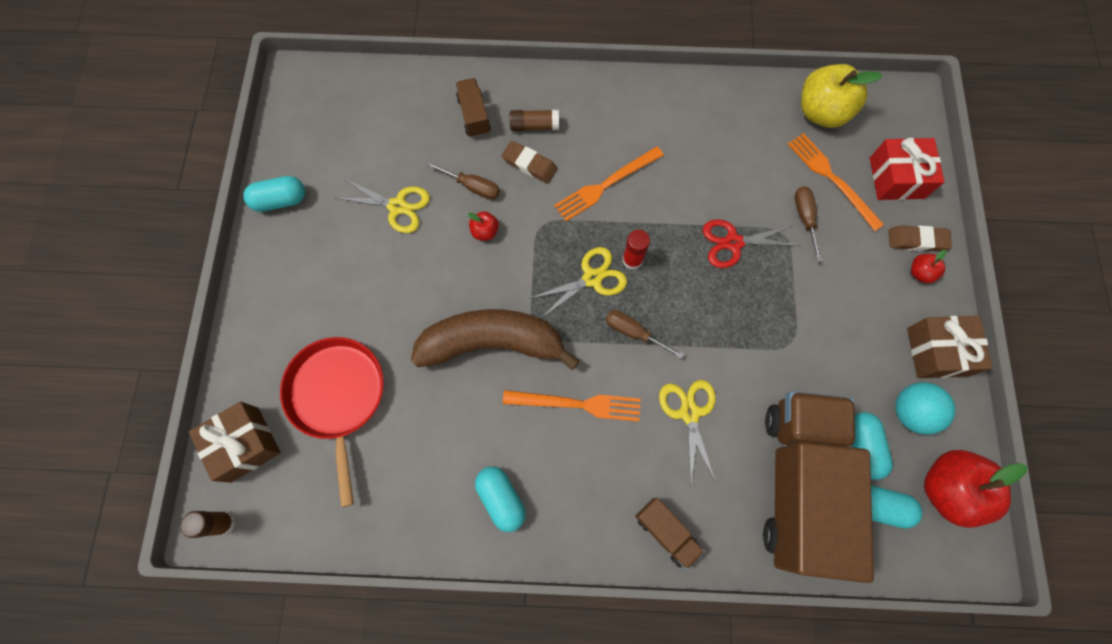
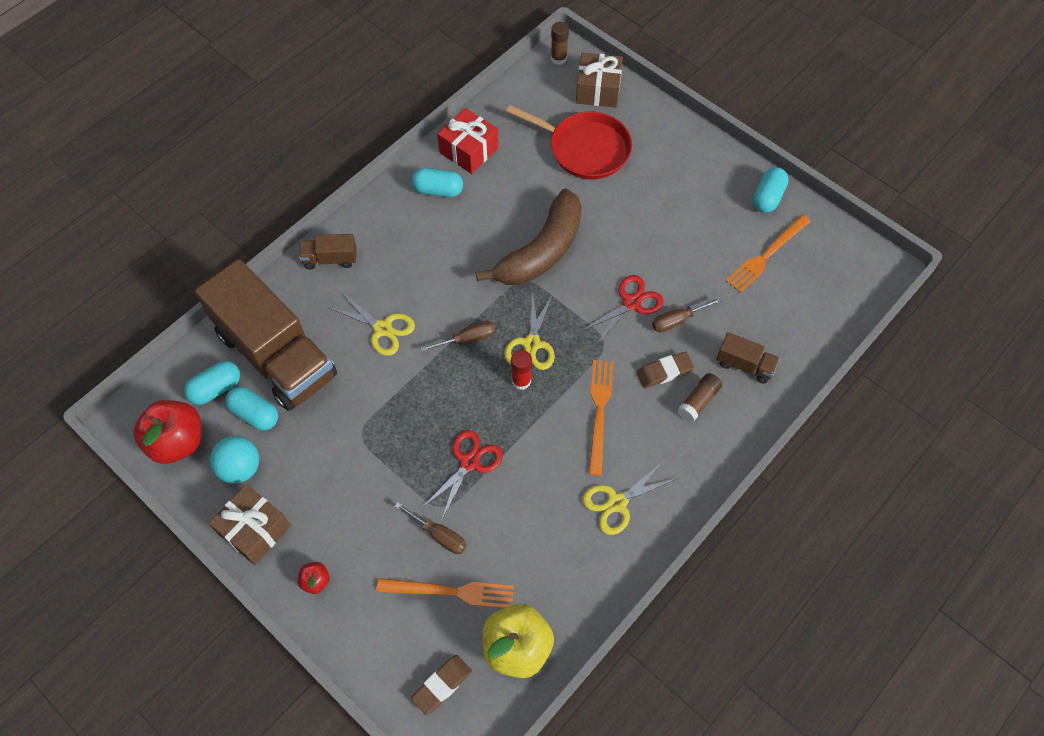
camera: 130 degrees right, 10 degrees down
yellow scissors [335,178,430,233] -> yellow scissors moved to [582,461,678,535]
red apple [468,211,499,241] -> red scissors [581,275,664,344]
orange fork [503,390,641,422] -> orange fork moved to [726,215,811,293]
red gift [870,138,945,200] -> red gift moved to [437,108,499,174]
brown eraser [888,225,952,252] -> brown eraser moved to [411,655,472,715]

